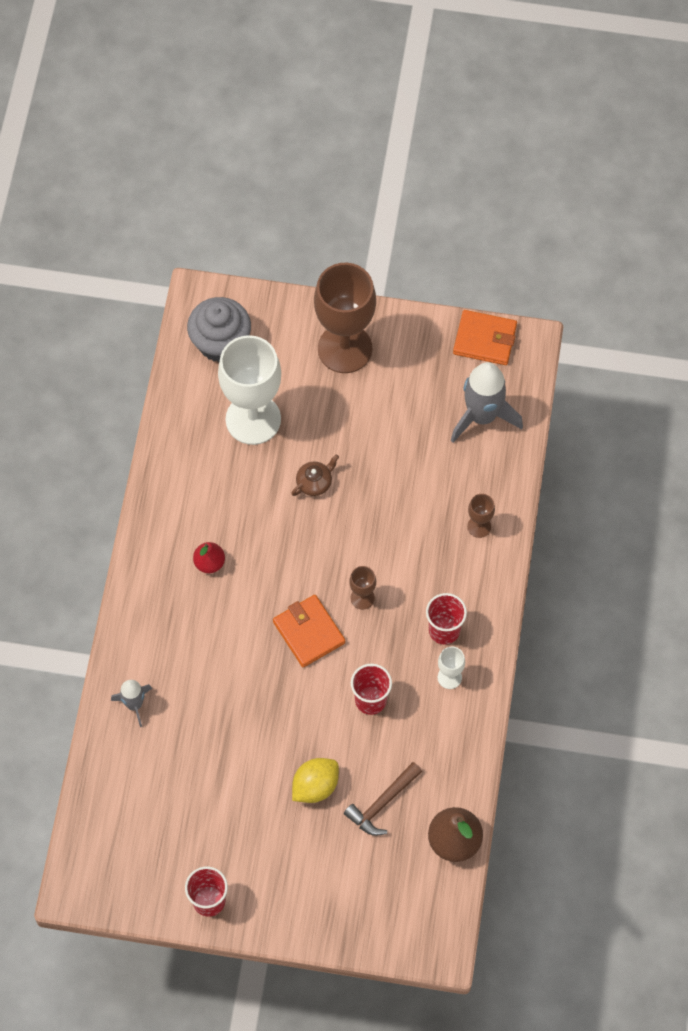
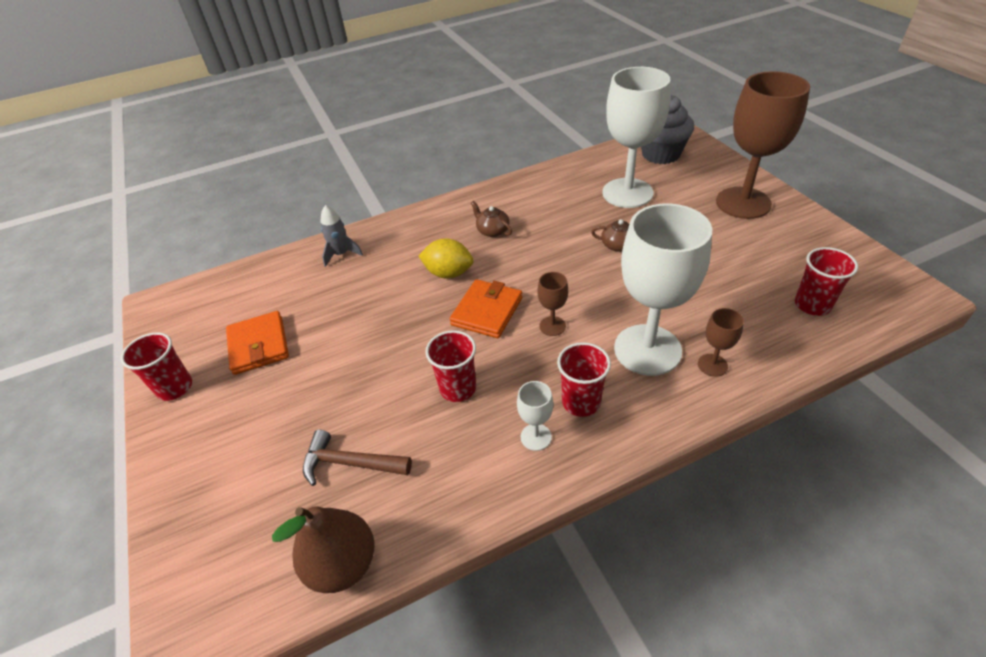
camera: 60 degrees right, 20 degrees down
red pear [193,542,225,573] -> brown teapot [471,201,512,237]
yellow lemon [292,758,339,803] -> yellow lemon moved to [418,238,474,278]
grey rocket [451,362,523,443] -> red cup [795,247,858,316]
orange wallet [453,310,517,365] -> orange wallet moved to [226,311,289,375]
none -> white goblet [614,203,712,376]

